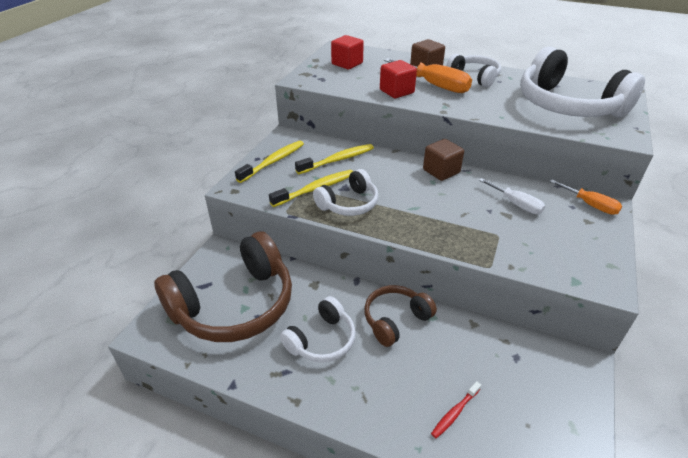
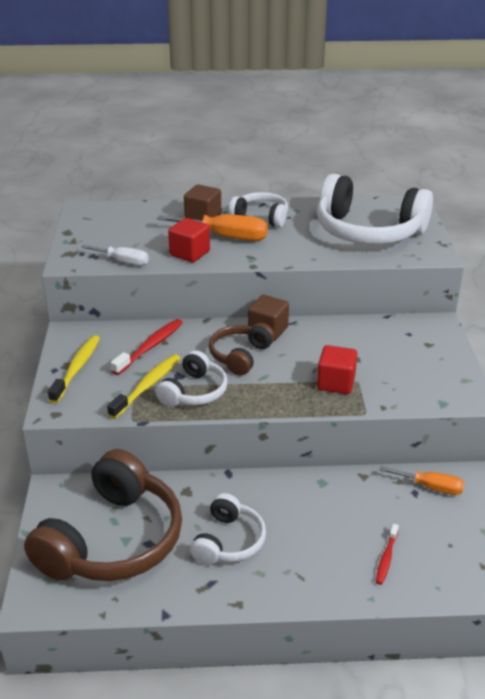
camera: 25 degrees left, 5 degrees down
yellow toothbrush [295,144,374,174] -> red toothbrush [111,319,183,375]
red cube [331,35,364,69] -> red cube moved to [317,345,357,394]
brown headphones [364,285,437,347] -> brown headphones moved to [209,323,275,376]
white screwdriver [479,178,545,214] -> white screwdriver moved to [81,245,149,265]
orange screwdriver [549,179,622,215] -> orange screwdriver moved to [379,467,464,495]

